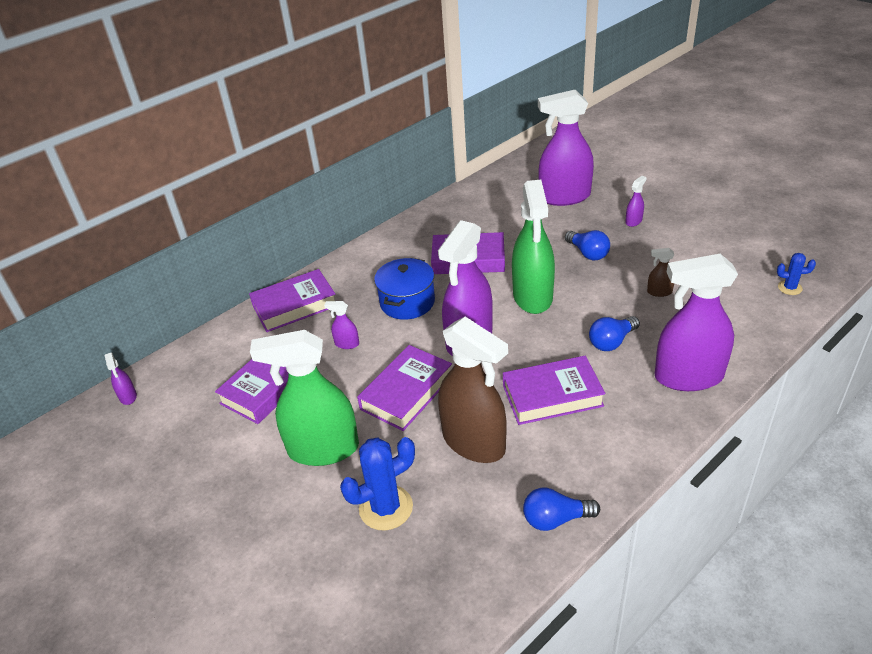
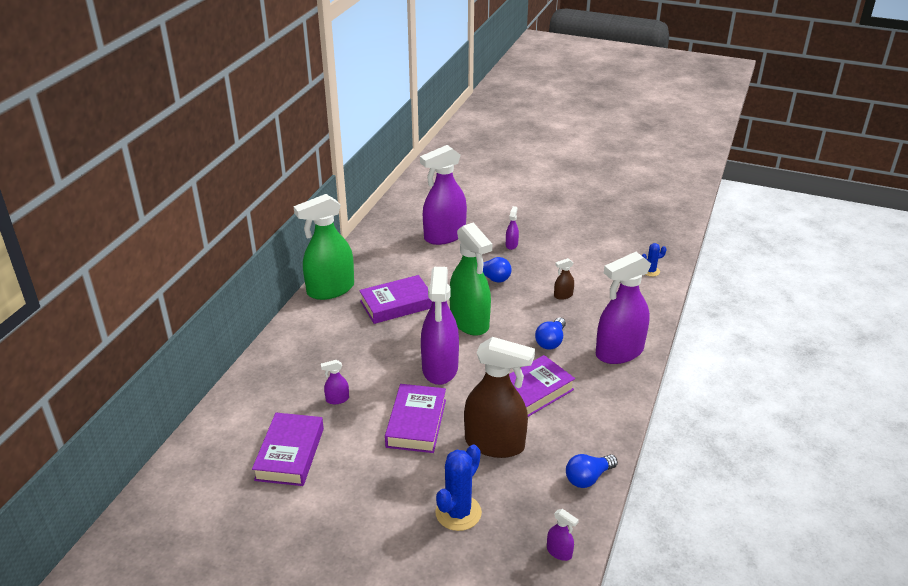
camera: 30 degrees left, 5 degrees down
purple spray bottle [105,353,137,405] -> purple spray bottle moved to [547,509,579,561]
purple book [249,269,335,332] -> none
green spray bottle [250,330,359,466] -> green spray bottle moved to [294,194,354,300]
blue pot [374,258,435,320] -> none

